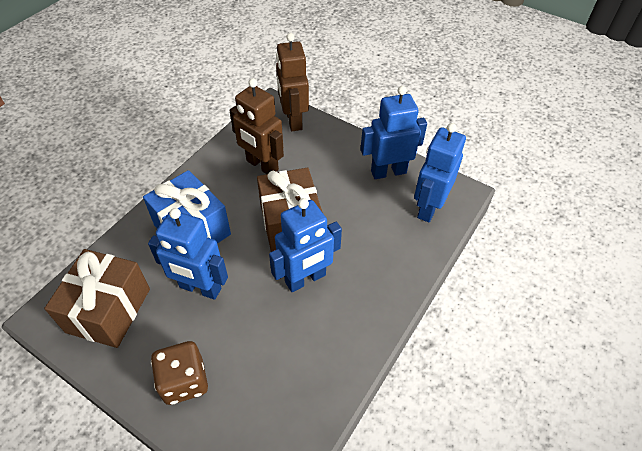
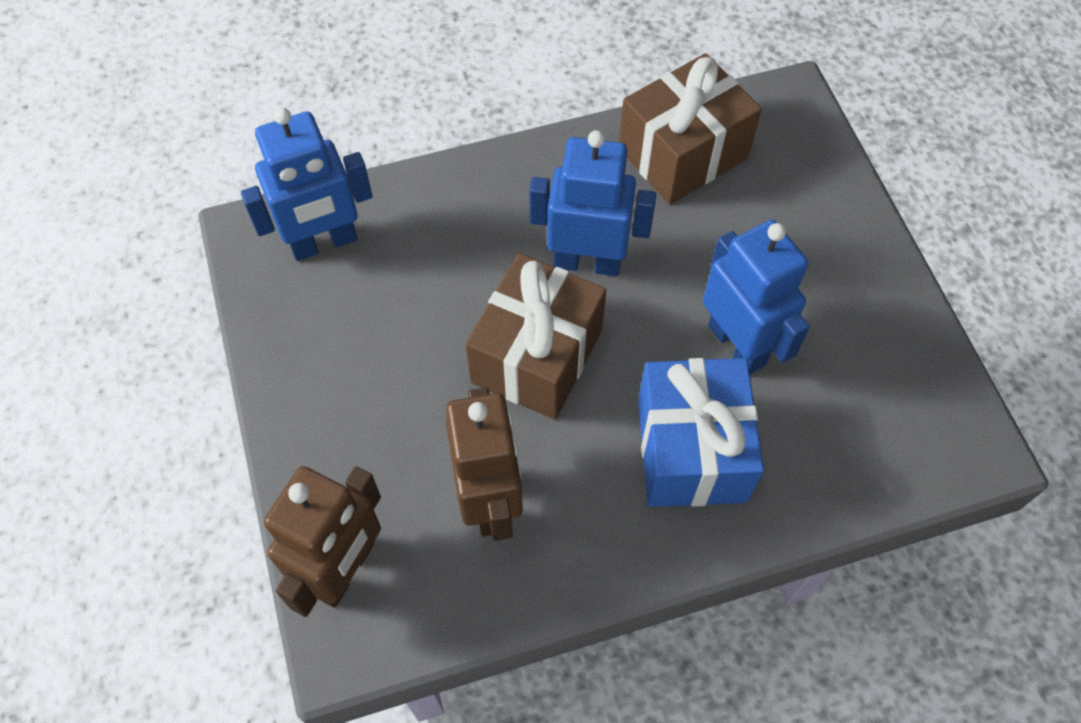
camera: 140 degrees left, 10 degrees up
brown gift [44,249,150,348] -> brown gift moved to [619,53,762,204]
brown dice [151,341,208,405] -> none
blue robot [360,86,427,179] -> none

